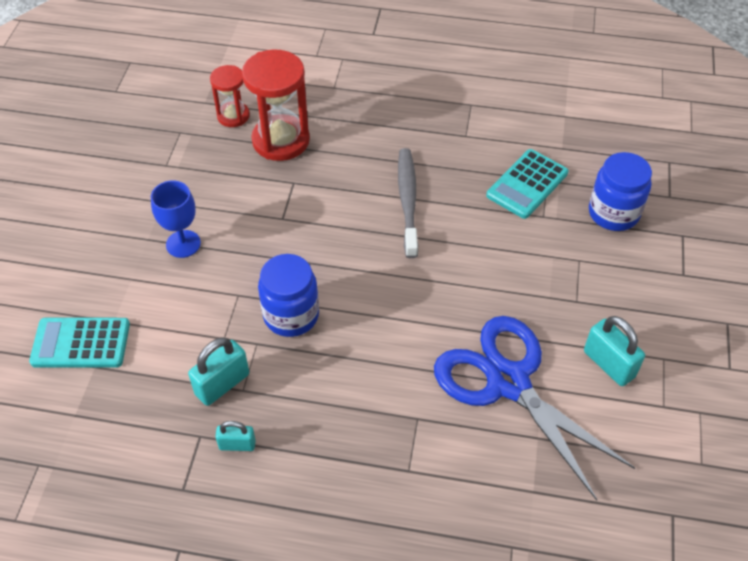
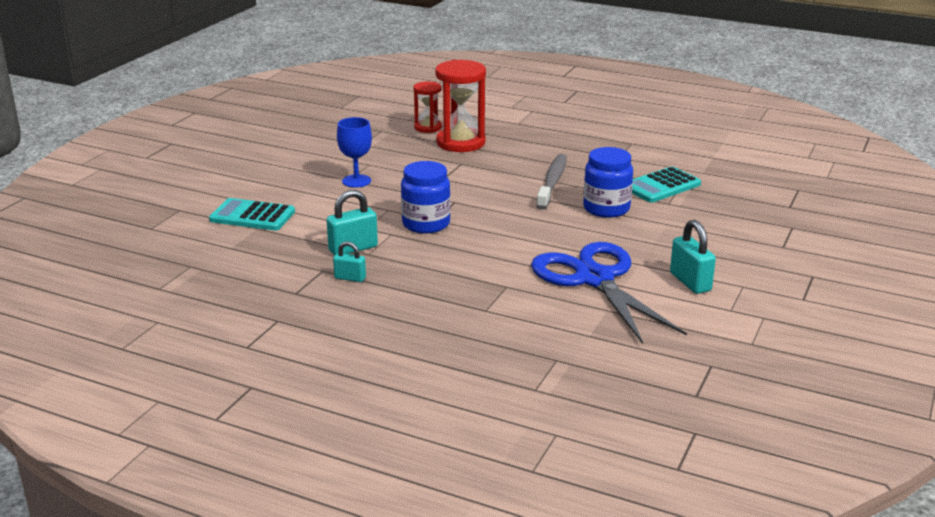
camera: 15 degrees right, 25 degrees down
blue jar [589,152,652,231] -> blue jar moved to [583,147,633,218]

